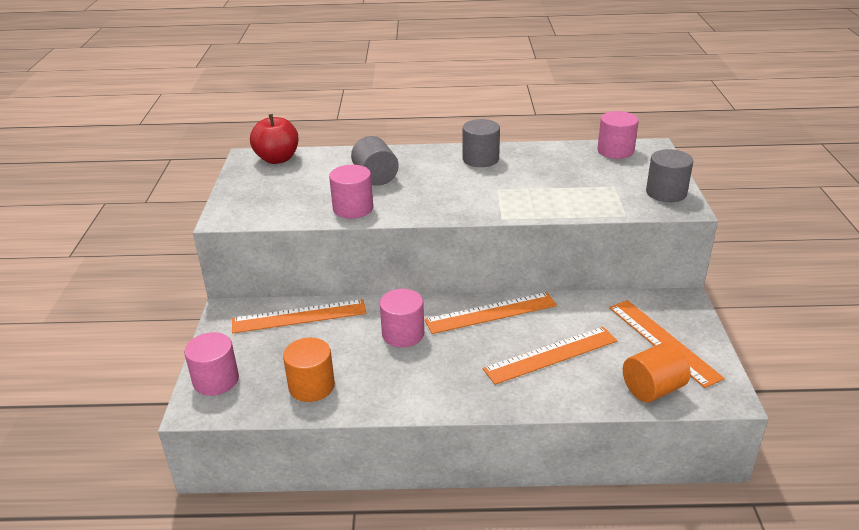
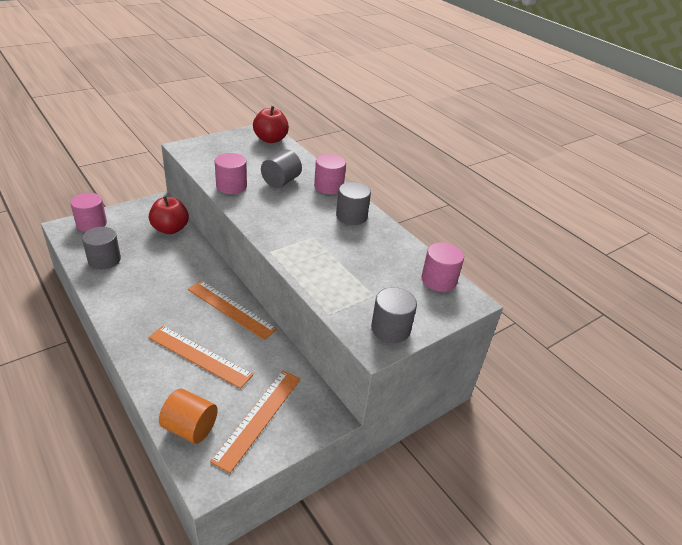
camera: 50 degrees right, 5 degrees up
orange ruler [232,299,366,333] -> red apple [149,196,189,234]
orange cylinder [283,338,335,402] -> grey cylinder [82,227,121,269]
pink cylinder [380,289,424,347] -> pink cylinder moved to [314,154,346,194]

